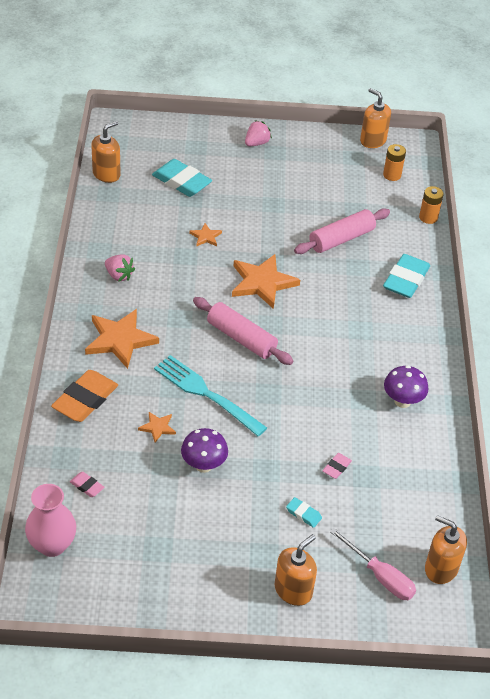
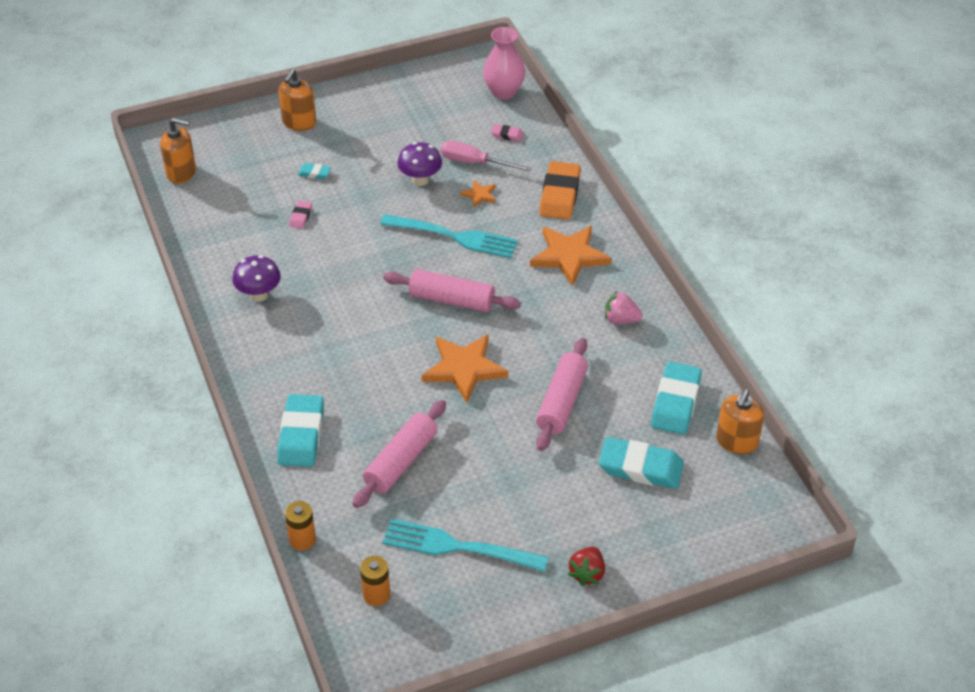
camera: 160 degrees right, 0 degrees up
orange star [189,223,222,247] -> pink rolling pin [536,338,588,451]
pink strawberry [245,120,272,146] -> red strawberry [568,546,605,586]
pink screwdriver [329,528,416,600] -> pink screwdriver moved to [441,141,532,172]
orange soap dispenser [360,88,391,148] -> none
none -> turquoise fork [382,519,548,572]
none -> turquoise eraser [651,362,702,435]

